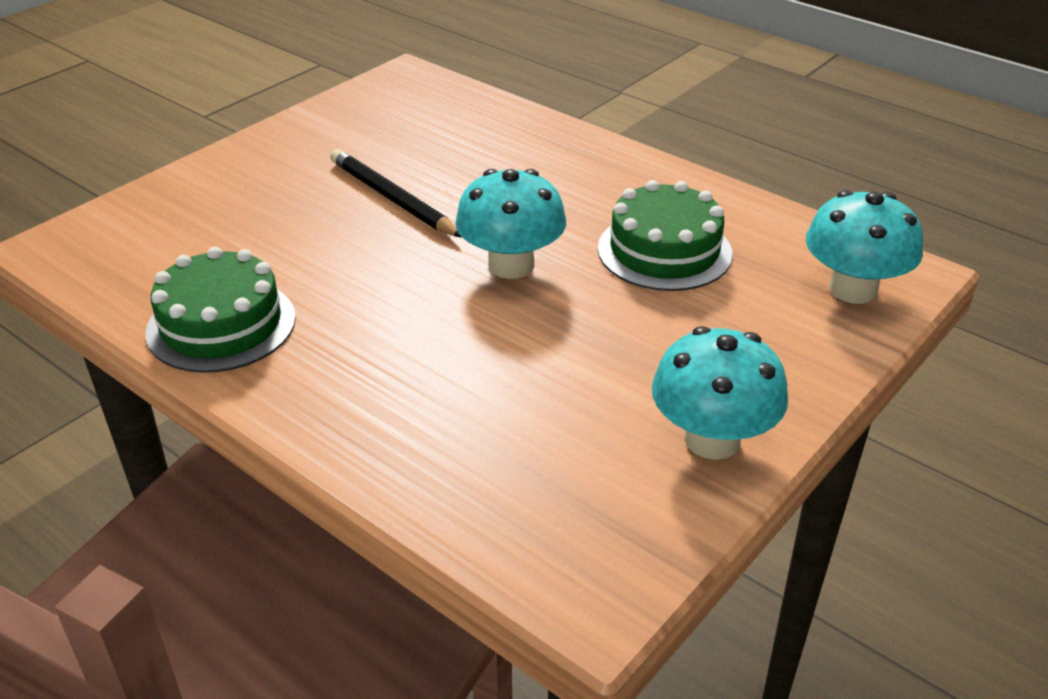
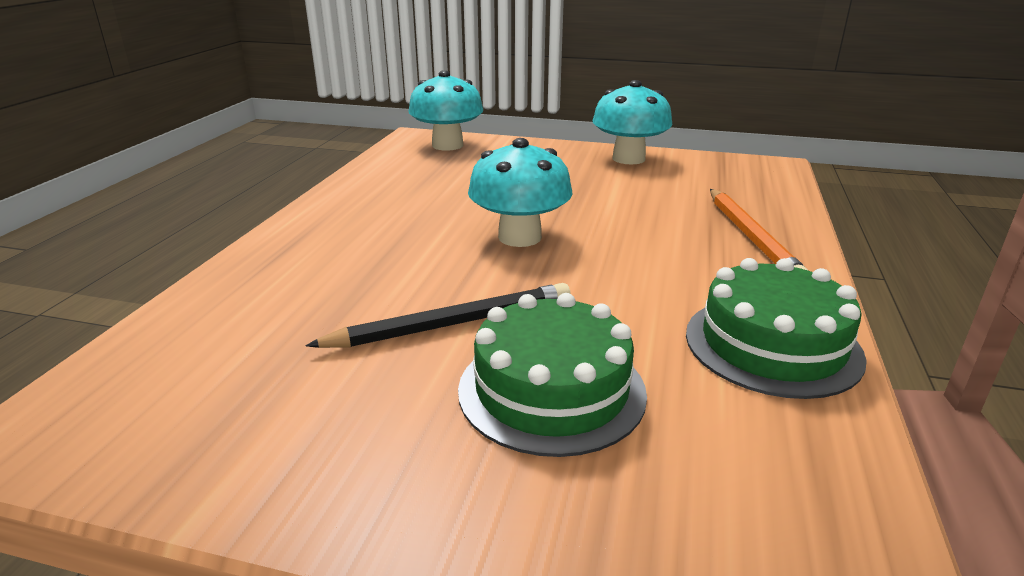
camera: 115 degrees left, 10 degrees down
black pencil [330,149,462,238] -> black pencil turned 135 degrees counterclockwise [305,283,570,348]
green cake [598,180,733,291] -> green cake moved to [458,293,647,457]
none -> orange pencil [710,189,809,271]

